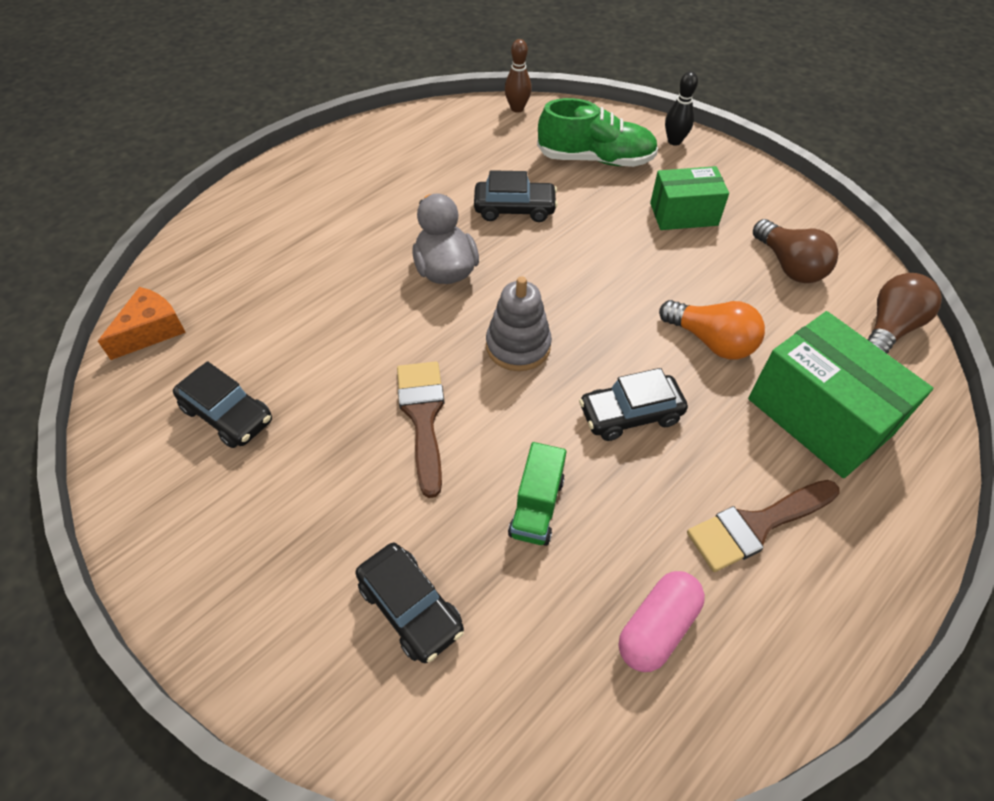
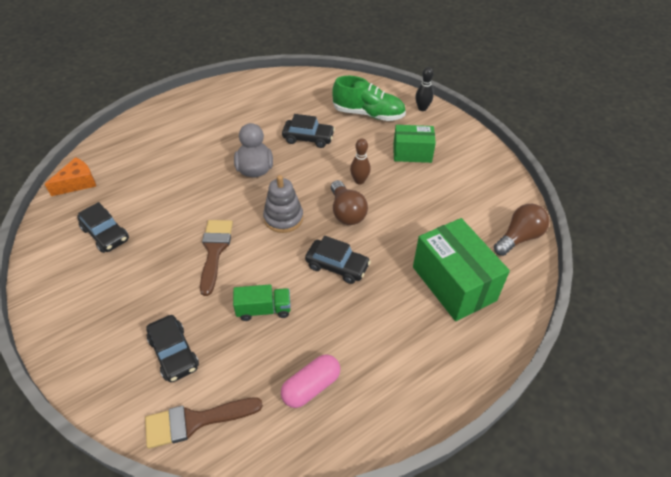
camera: 10 degrees right, 5 degrees down
brown bowling pin [505,39,532,113] -> brown bowling pin moved to [350,139,371,184]
green truck [508,442,567,546] -> green truck turned 120 degrees counterclockwise [233,285,291,321]
black car [579,368,688,441] -> black car turned 150 degrees counterclockwise [305,236,371,284]
orange light bulb [659,300,765,360] -> none
brown brush [687,480,840,572] -> brown brush moved to [145,398,263,449]
brown light bulb [753,219,838,283] -> brown light bulb moved to [331,180,368,225]

